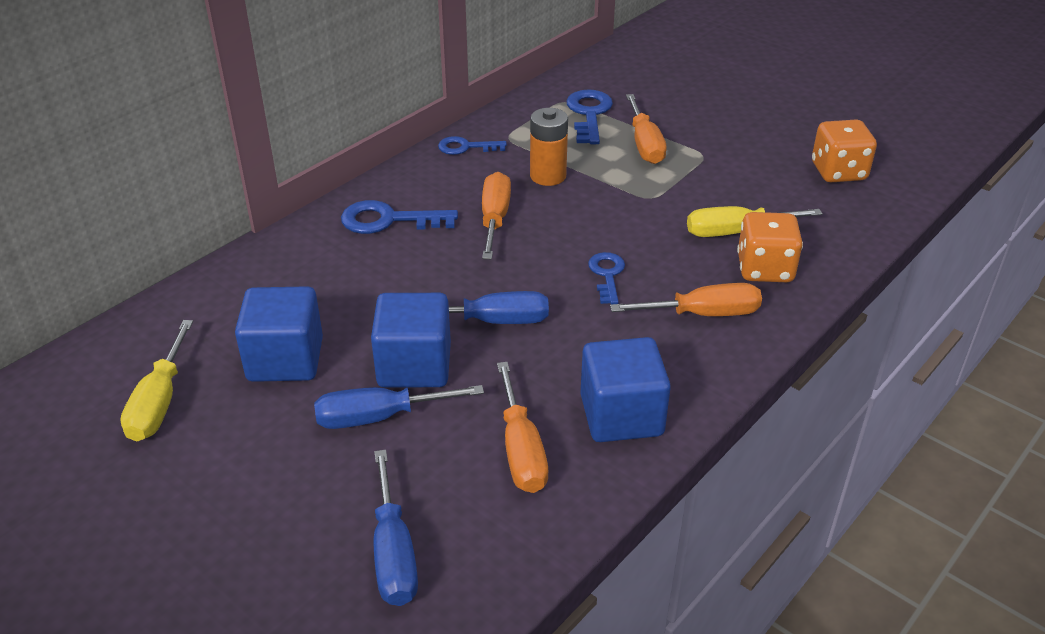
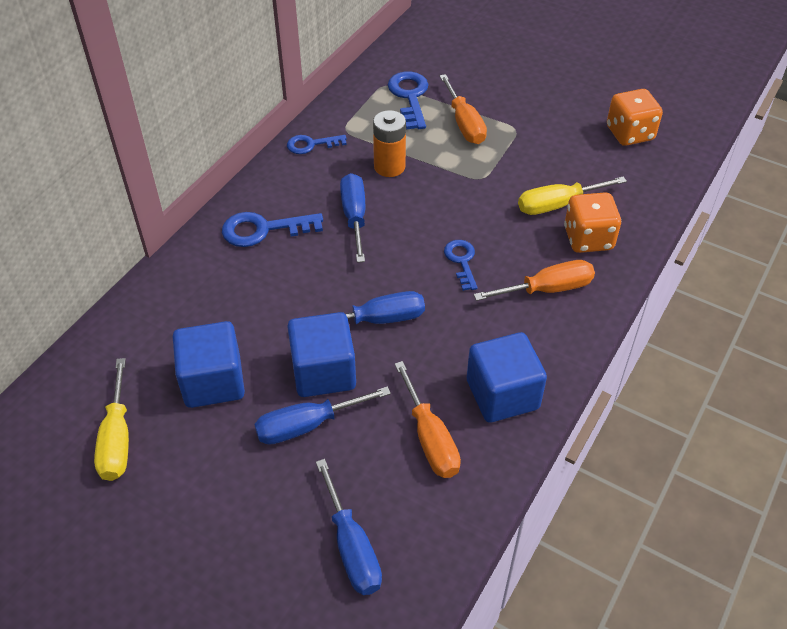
camera: 10 degrees left, 10 degrees up
orange screwdriver [482,172,511,259] -> blue screwdriver [340,173,365,263]

